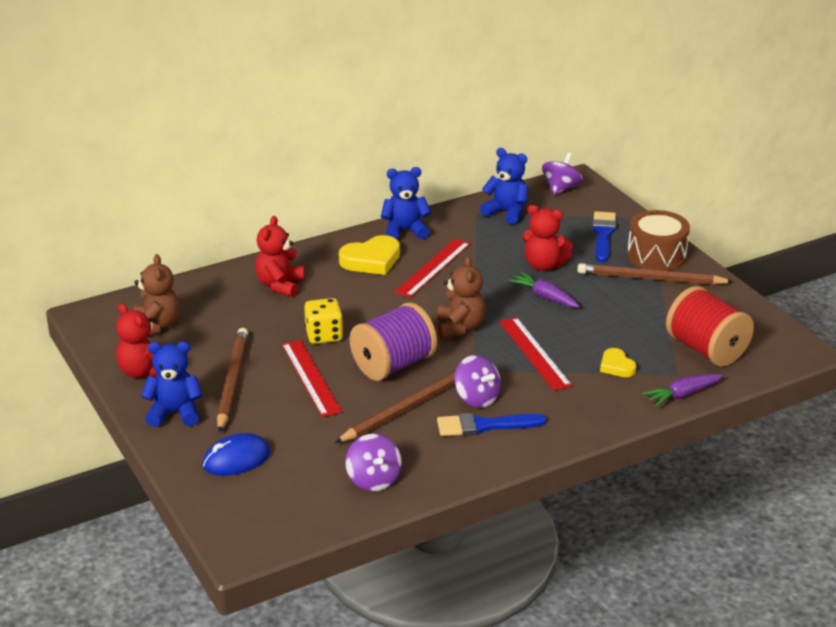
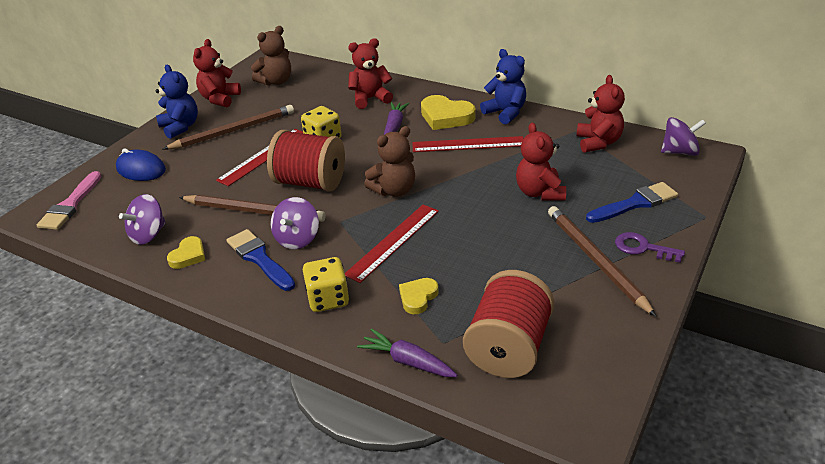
camera: 60 degrees right, 5 degrees up
purple spool [350,302,437,381] -> red spool [267,130,345,192]
blue teddy bear [480,148,528,224] -> red teddy bear [576,75,625,153]
purple carrot [508,272,580,308] -> purple carrot moved to [384,102,409,135]
brown drum [627,210,690,271] -> purple key [615,232,685,263]
none -> pink brush [37,171,102,230]
none -> yellow heart [167,236,205,269]
none -> yellow dice [303,257,349,312]

